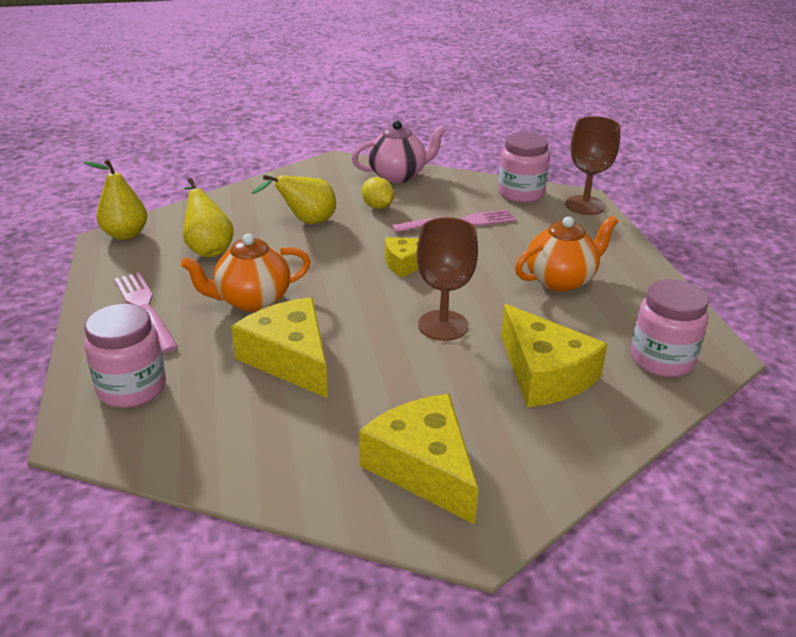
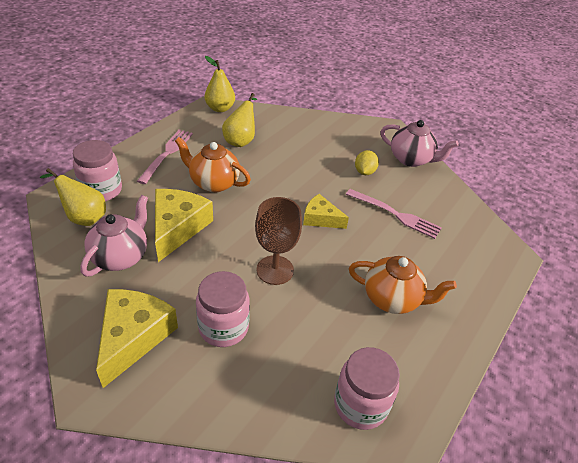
camera: 45 degrees right, 10 degrees up
yellow pear [252,175,336,224] -> yellow pear moved to [40,168,106,226]
pink jar [498,132,550,203] -> pink jar moved to [196,271,250,347]
yellow cheese [501,304,608,407] -> none
brown goblet [565,116,620,215] -> none
none -> pink teapot [80,195,148,276]

